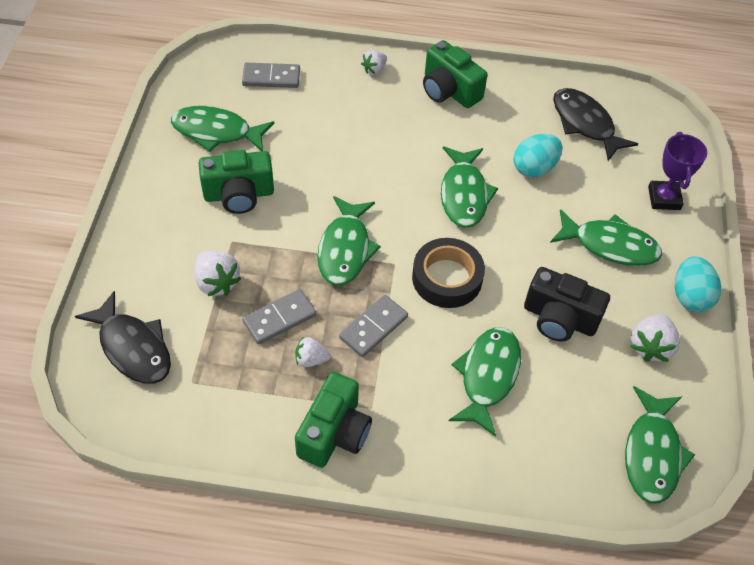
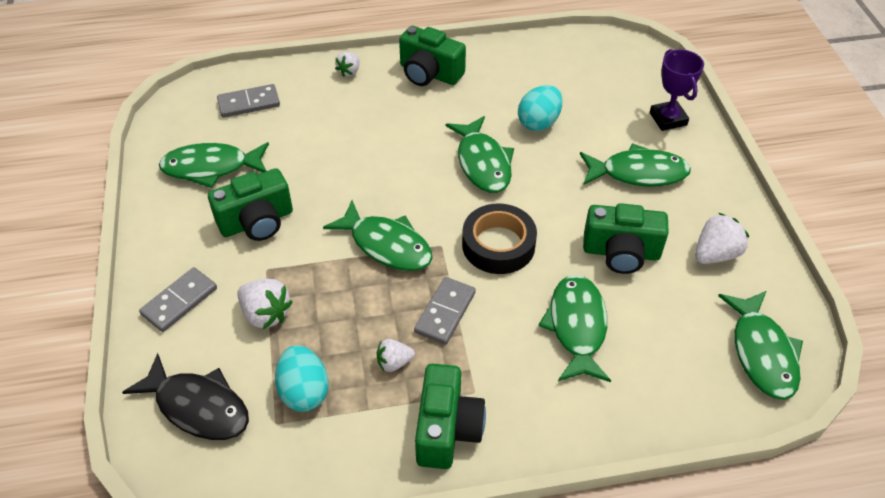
camera: 15 degrees left, 5 degrees down
grey domino [242,289,316,344] -> grey domino moved to [139,267,217,332]
green fish [317,196,381,286] -> green fish turned 45 degrees counterclockwise [323,200,433,271]
black camera [524,267,610,341] -> green camera [583,203,669,274]
black fish [553,88,638,161] -> none
white strawberry [631,314,680,362] -> white strawberry turned 135 degrees counterclockwise [695,213,749,264]
turquoise egg [675,256,721,312] -> turquoise egg moved to [275,345,329,412]

